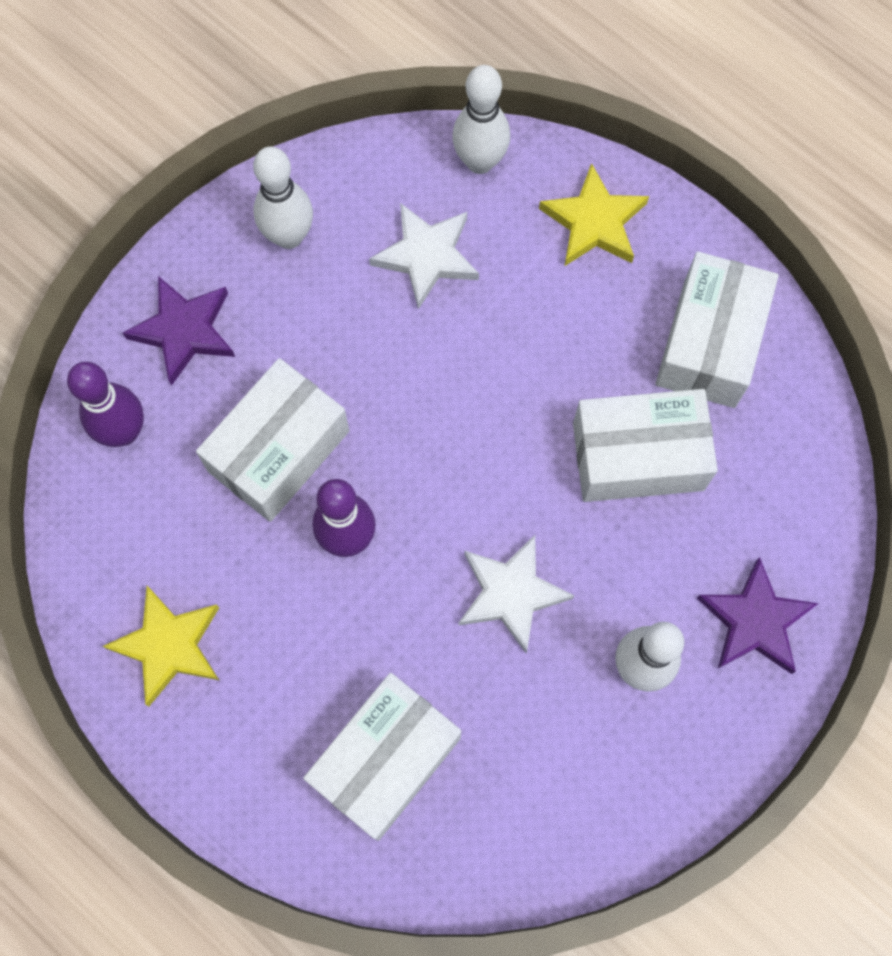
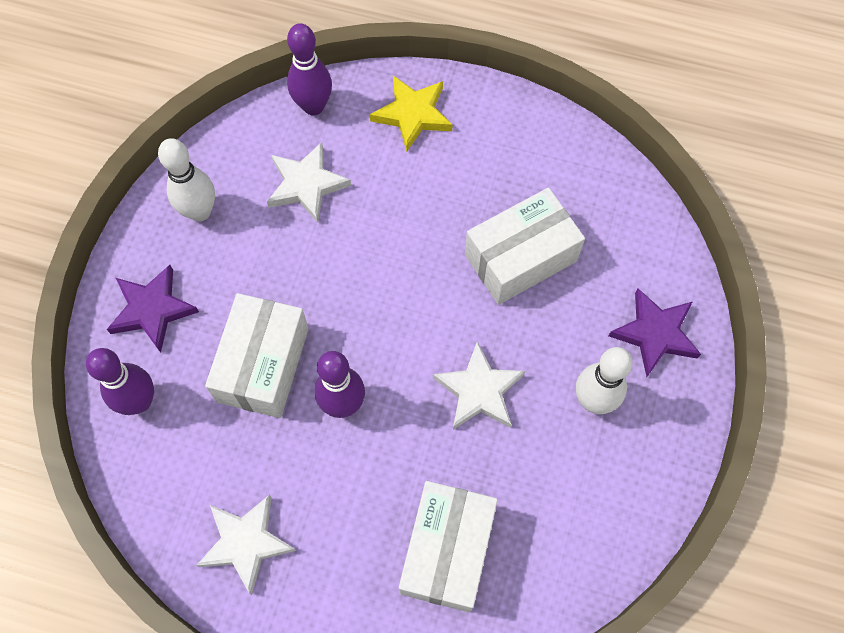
camera: 25 degrees left, 5 degrees down
yellow star [103,586,219,706] -> white star [196,495,297,595]
white bowling pin [452,65,510,174] -> purple bowling pin [287,23,332,115]
white box [655,251,779,408] -> none

